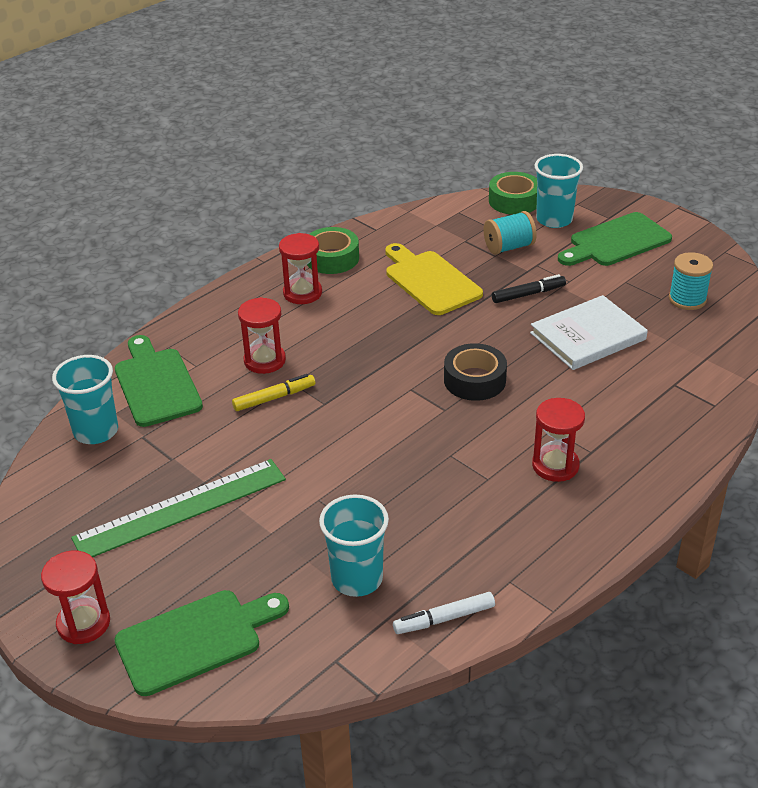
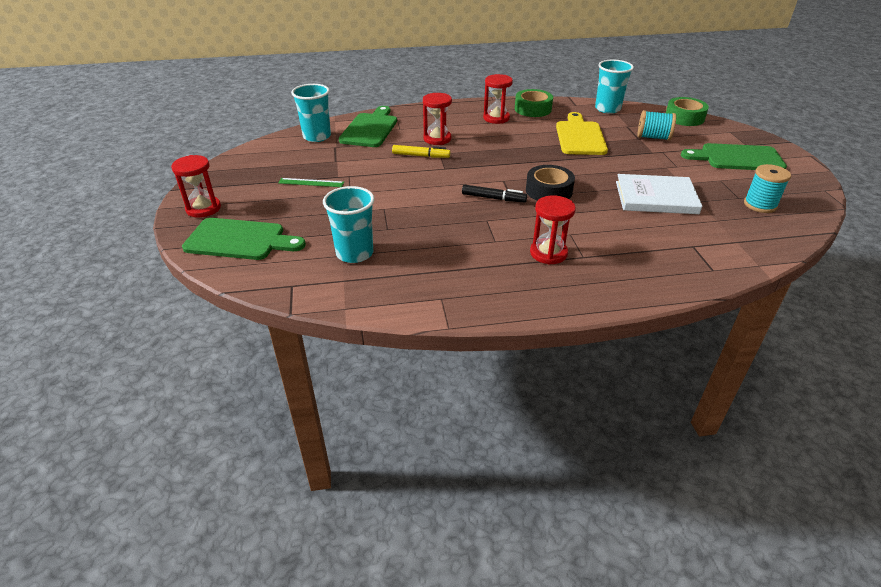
camera: 35 degrees right, 0 degrees up
green ruler [71,459,286,557] -> green ruler [278,178,344,187], size x0.46
white marker [393,592,495,634] -> none
black marker [492,274,566,303] -> black marker moved to [462,185,527,202]
turquoise cup [535,154,583,228] -> turquoise cup moved to [595,60,634,114]

